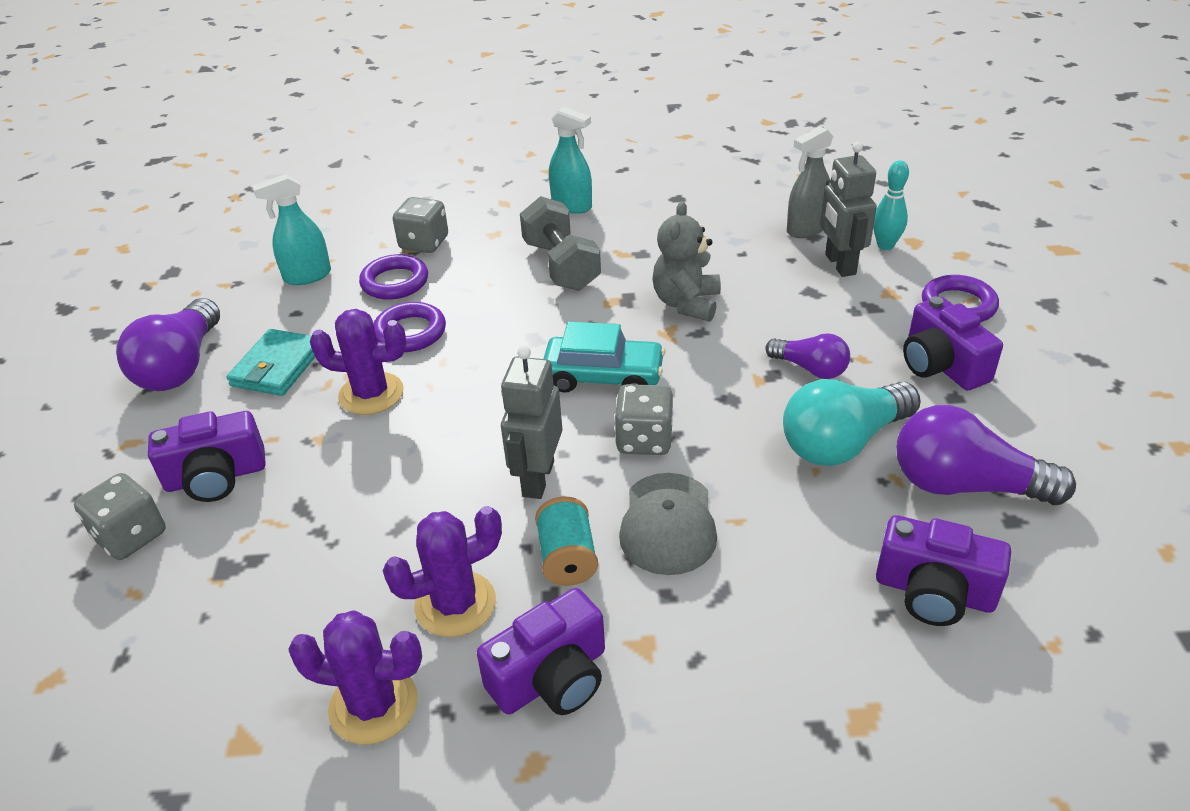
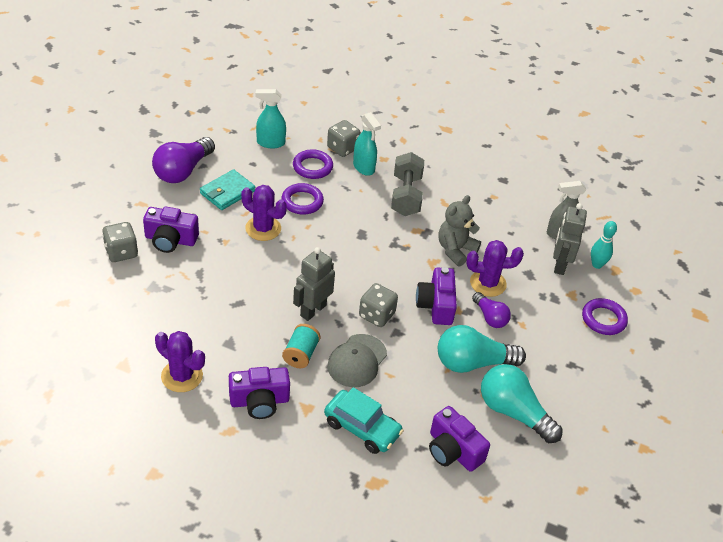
camera: 20 degrees right, 5 degrees up
purple cactus [383,506,502,637] -> purple cactus moved to [466,240,524,297]
turquoise car [543,322,666,393] -> turquoise car moved to [324,387,404,454]
turquoise spray bottle [549,107,592,214] -> turquoise spray bottle moved to [353,112,381,176]
purple light bulb [896,405,1076,505] -> turquoise light bulb [481,364,562,443]
purple camera [903,296,1003,390] -> purple camera moved to [416,267,457,325]

